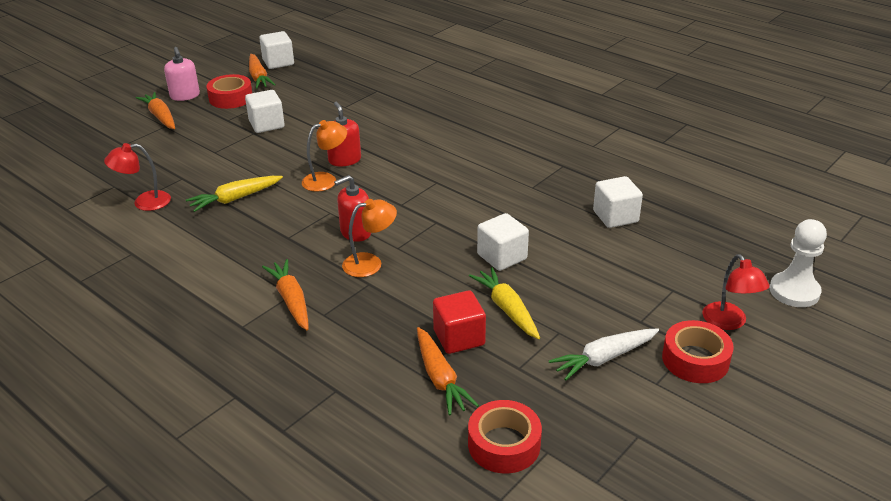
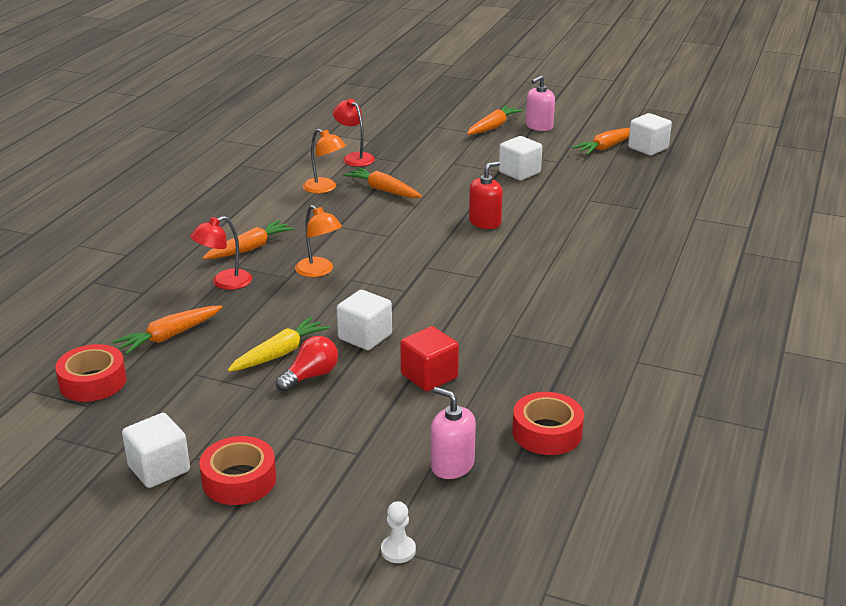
camera: 70 degrees right, 5 degrees down
yellow carrot [186,176,283,212] -> orange carrot [343,167,422,198]
red tape [206,74,252,109] -> red tape moved to [512,392,584,455]
orange lamp [302,120,347,192] -> orange lamp moved to [303,129,346,193]
red soap dispenser [334,175,371,242] -> none
red cube [433,290,486,354] -> red cube moved to [400,326,459,391]
white carrot [549,329,659,381] -> none
white cube [593,176,643,228] -> white cube moved to [122,413,190,488]
red lamp [702,254,770,330] -> red lamp moved to [190,216,252,290]
white pawn [769,219,827,307] -> white pawn [381,501,416,563], size x0.55
none -> red light bulb [276,336,338,392]
none -> pink soap dispenser [431,387,476,479]

